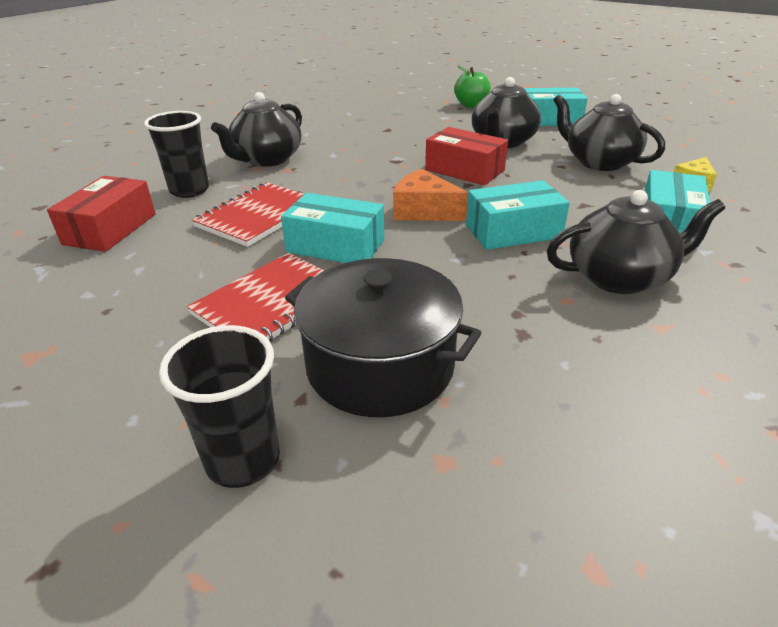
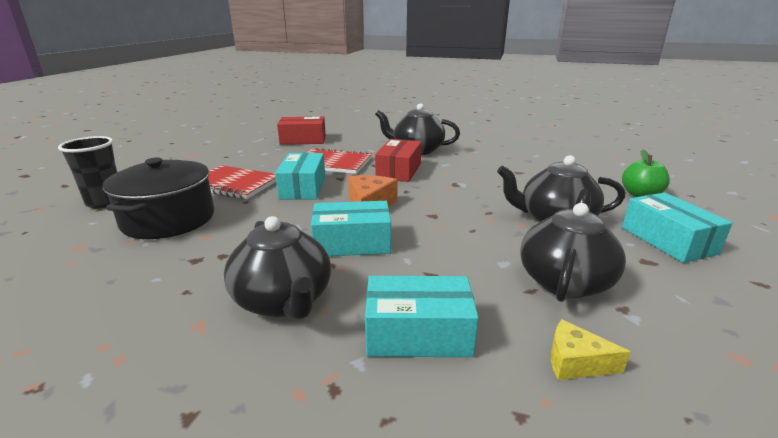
camera: 70 degrees right, 10 degrees down
black cup [144,111,209,198] -> none
red box [425,127,508,185] -> red box moved to [375,139,422,182]
turquoise box [466,180,570,250] -> turquoise box turned 60 degrees counterclockwise [311,201,391,256]

